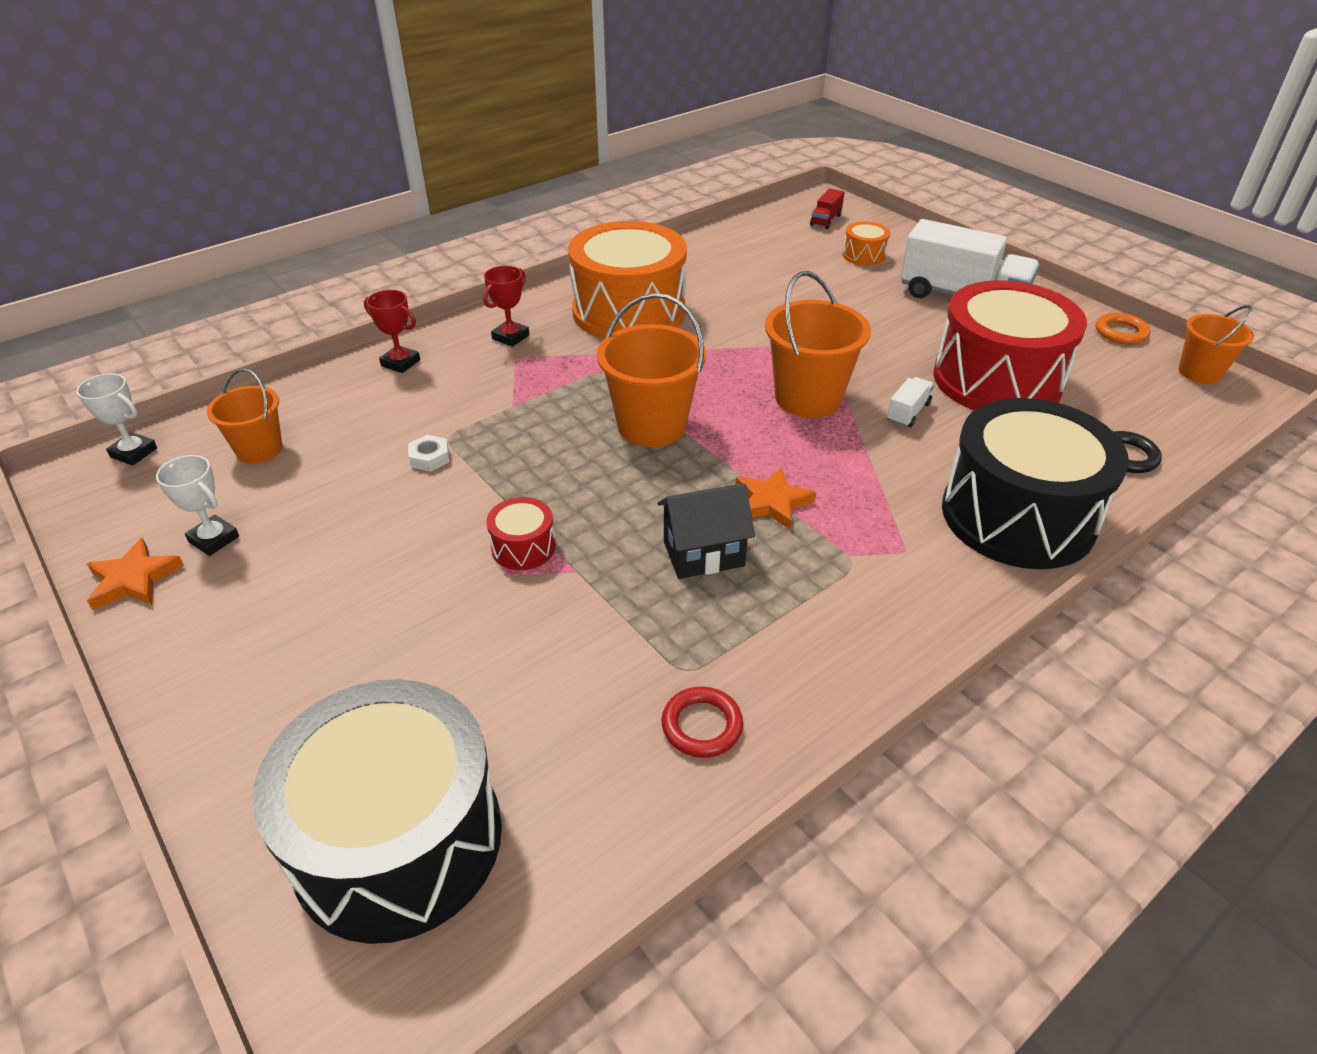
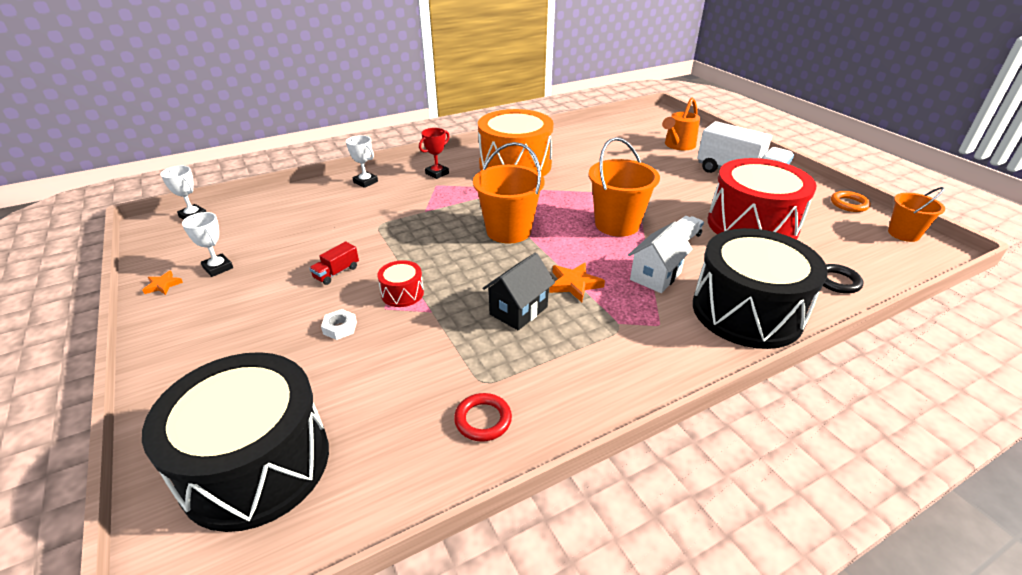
camera: 10 degrees right, 5 degrees down
orange star [87,538,184,610] -> orange star [143,270,183,295], size x0.62
orange bucket [207,368,282,464] -> none
red trophy [364,290,420,373] -> white trophy [346,135,378,188]
white nut [408,435,450,472] -> white nut moved to [321,309,357,340]
black house [658,483,755,579] -> black house turned 45 degrees counterclockwise [482,253,555,330]
red truck [810,188,844,229] -> red truck moved to [309,241,359,285]
orange drum [843,221,890,266] -> orange watering can [662,97,700,151]
none -> white house [628,222,693,293]

